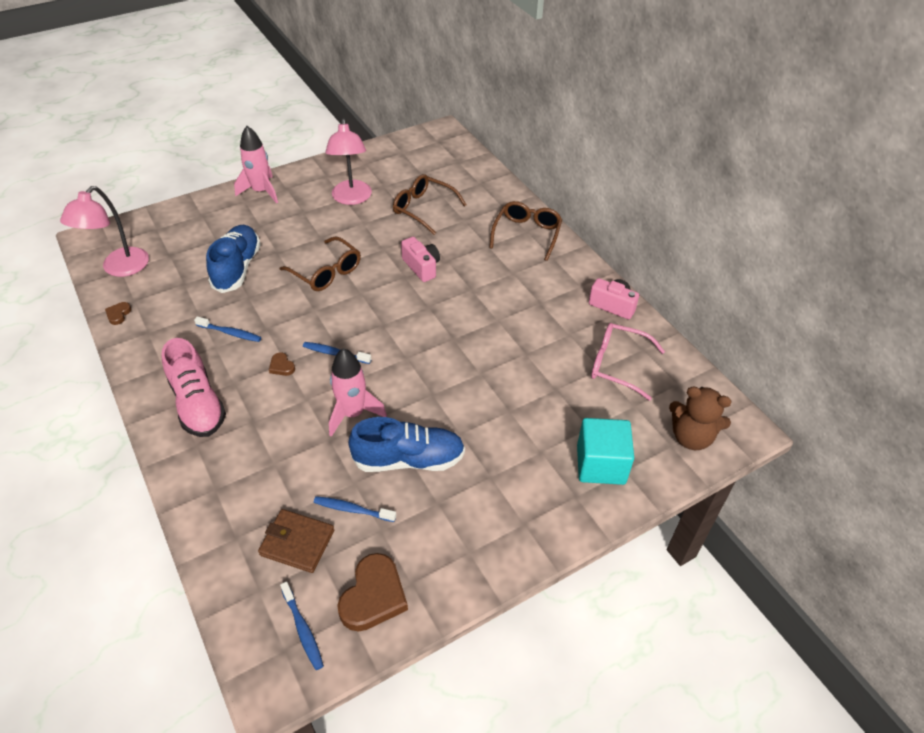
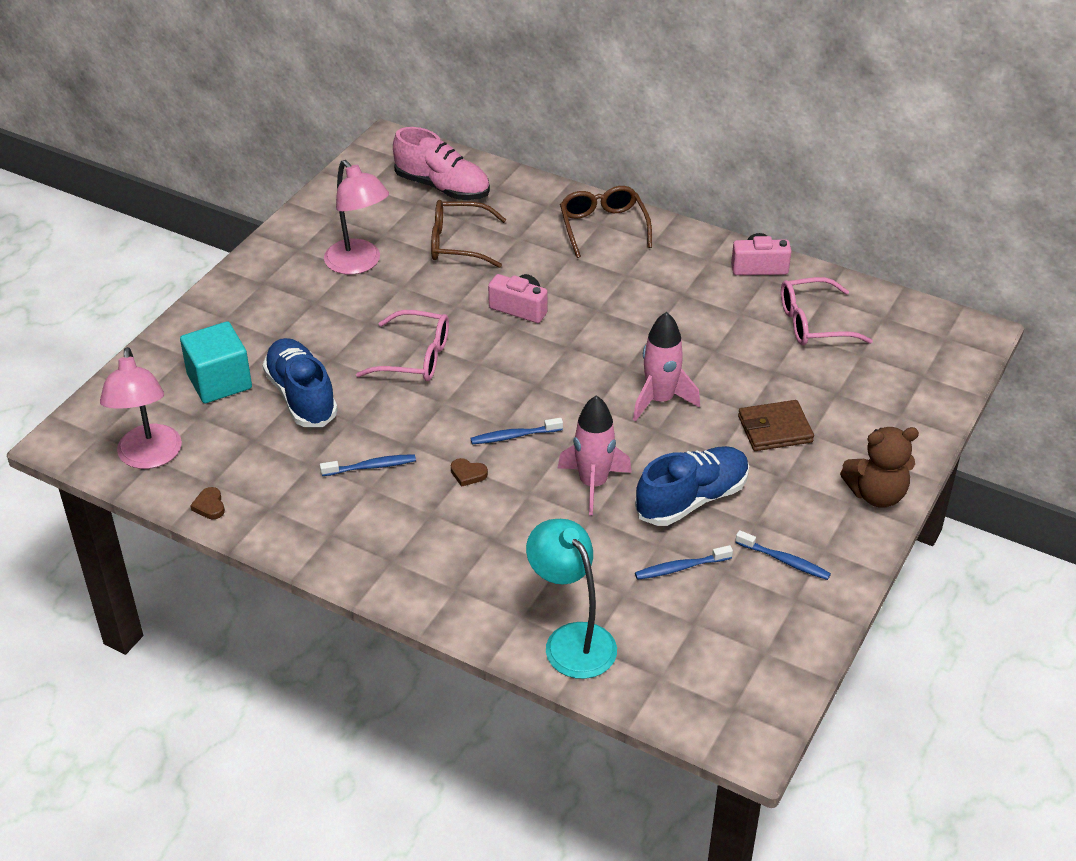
camera: 30 degrees left, 5 degrees down
pink shoe [161,338,226,437] -> pink shoe moved to [393,127,490,200]
pink rocket [234,126,278,204] -> pink rocket moved to [633,312,700,421]
brown wallet [258,509,334,573] -> brown wallet moved to [738,400,814,451]
brown glasses [280,237,361,291] -> pink glasses [356,310,449,381]
blue toothbrush [280,582,324,670] -> blue toothbrush moved to [735,530,831,580]
brown heart [337,553,408,631] -> none
turquoise cube [577,418,634,485] -> turquoise cube moved to [180,321,252,403]
brown teddy bear [669,386,732,450] -> brown teddy bear moved to [840,427,919,508]
none -> turquoise lamp [526,519,617,679]

